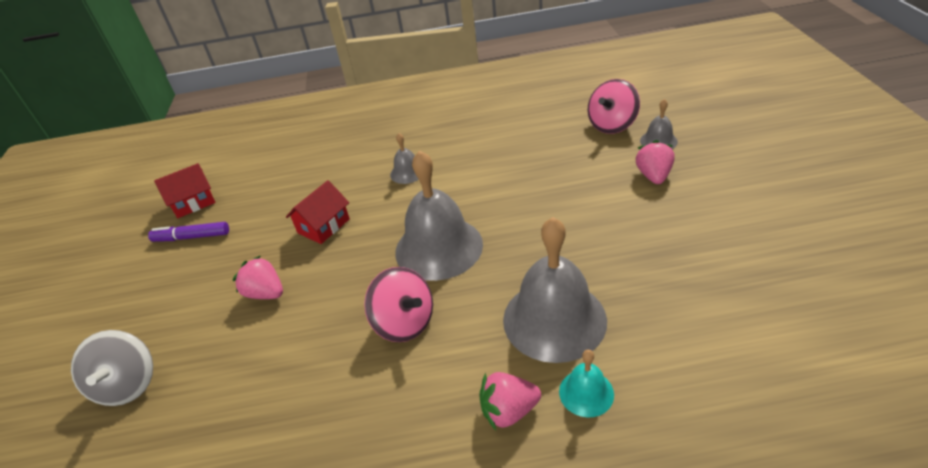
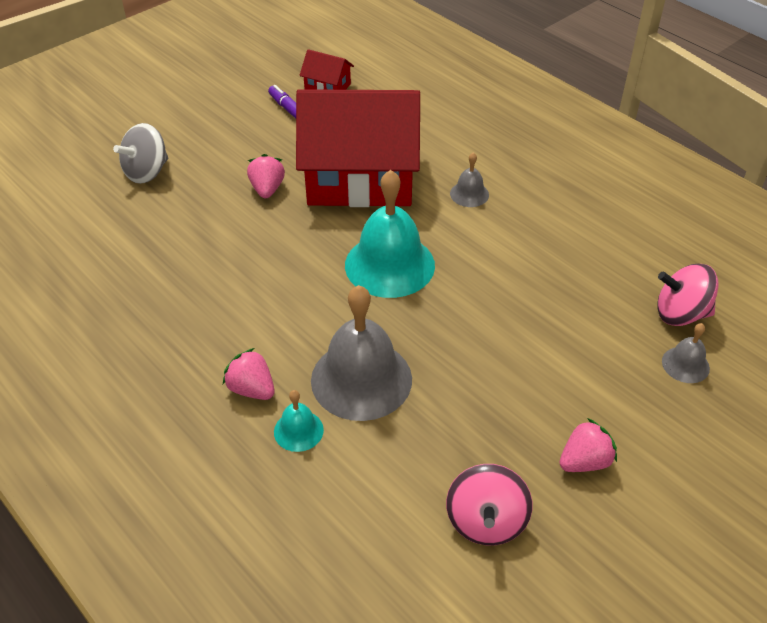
camera: 50 degrees right, 5 degrees up
red house [286,180,350,244] -> red house [296,89,420,207], size x2.45
pink spinning top [364,267,433,342] -> pink spinning top moved to [446,464,532,546]
grey bell [395,150,483,281] -> turquoise bell [345,170,435,298]
pink strawberry [636,140,675,184] -> pink strawberry moved to [559,418,617,472]

